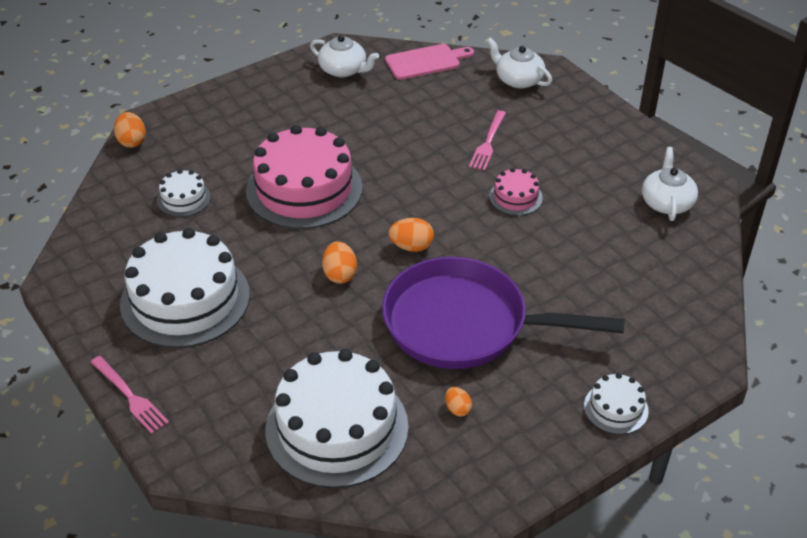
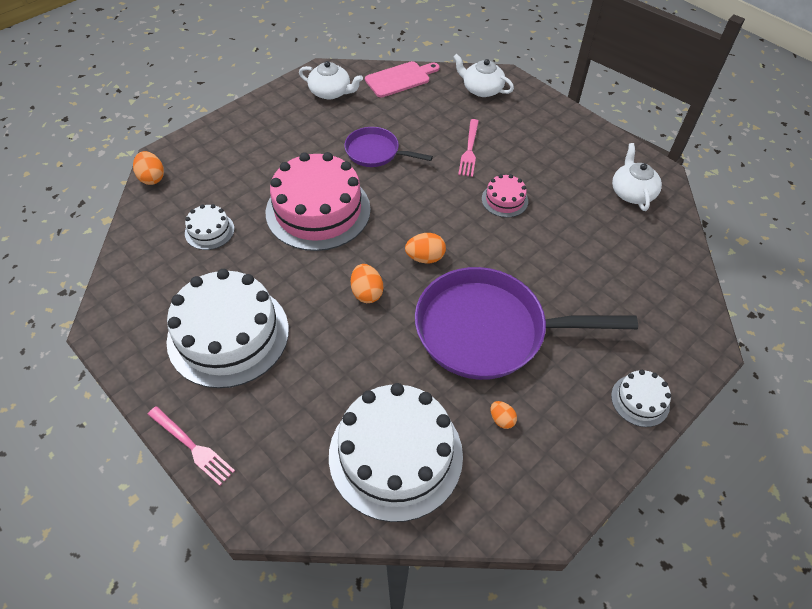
camera: 10 degrees left, 10 degrees up
none -> purple pan [344,127,433,167]

